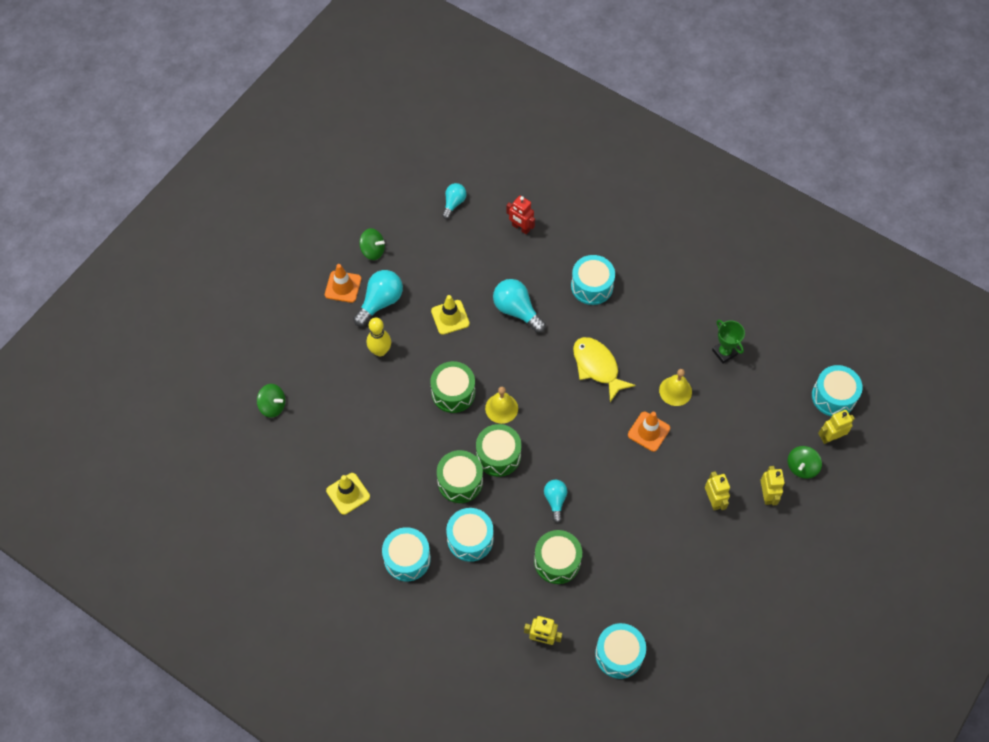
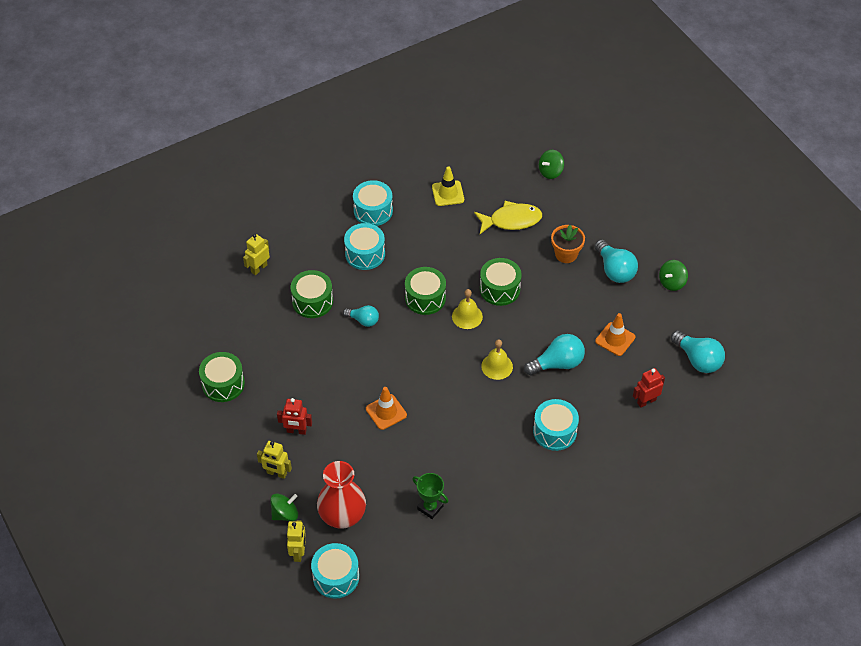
camera: 115 degrees right, 10 degrees down
orange traffic cone [325,264,361,303] -> orange traffic cone moved to [595,313,635,356]
yellow bowling pin [367,317,391,356] -> orange flower pot [551,225,585,263]
yellow traffic cone [431,295,470,335] -> none
green drum [437,450,483,503] -> green drum moved to [199,352,245,402]
turquoise light bulb [442,183,467,219] -> turquoise light bulb [671,330,725,373], size x1.62
yellow fish [573,337,635,402] -> yellow fish moved to [474,201,542,234]
turquoise drum [595,623,646,679] -> none
yellow bell [659,369,692,406] -> yellow bell moved to [481,339,513,380]
yellow robot [705,471,730,510] -> red robot [277,398,312,435]
green trophy [712,320,745,364] -> green trophy turned 45 degrees clockwise [412,473,448,519]
green spinning top [787,446,822,479] -> green spinning top turned 90 degrees clockwise [270,494,298,521]
none -> red vase [317,461,366,529]

